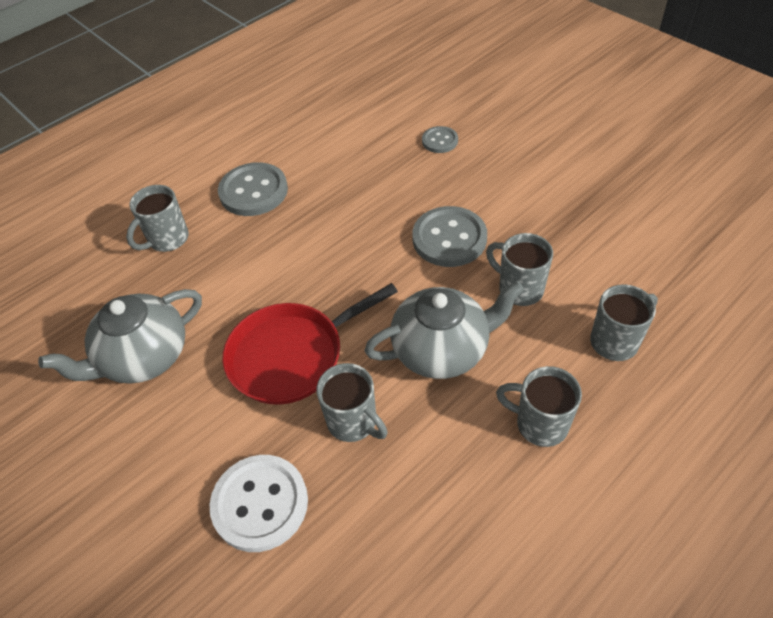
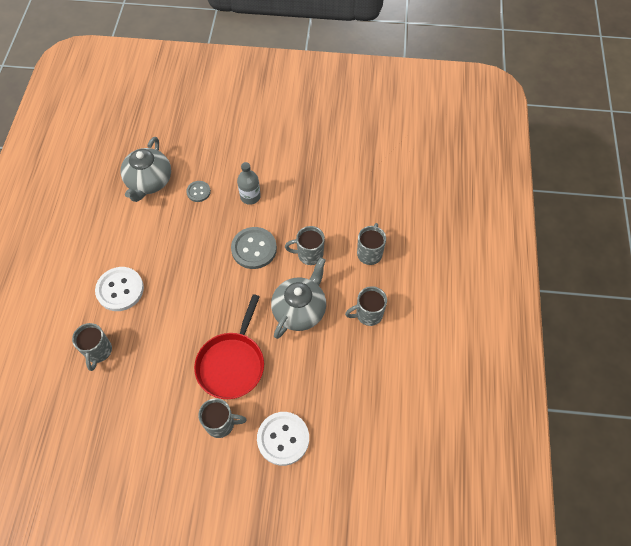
camera: 45 degrees left, 10 degrees up
grey teapot [38,289,202,384] -> grey teapot moved to [121,137,171,202]
grey button [218,162,288,216] -> white button [95,267,144,311]
grey mug [317,363,388,442] -> grey mug moved to [198,398,247,438]
none -> grey bottle [237,162,261,205]

